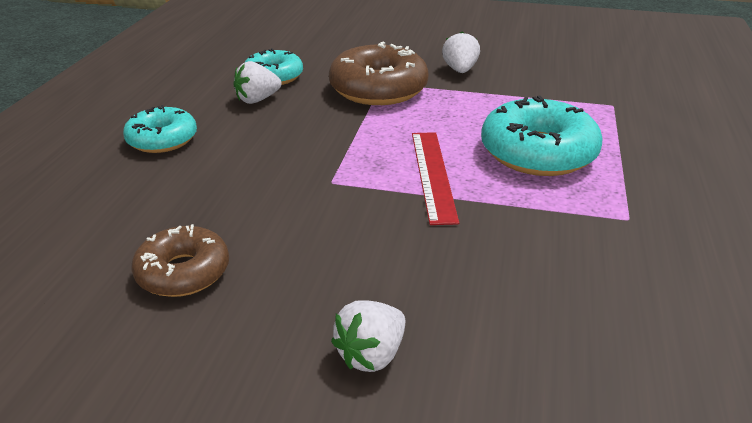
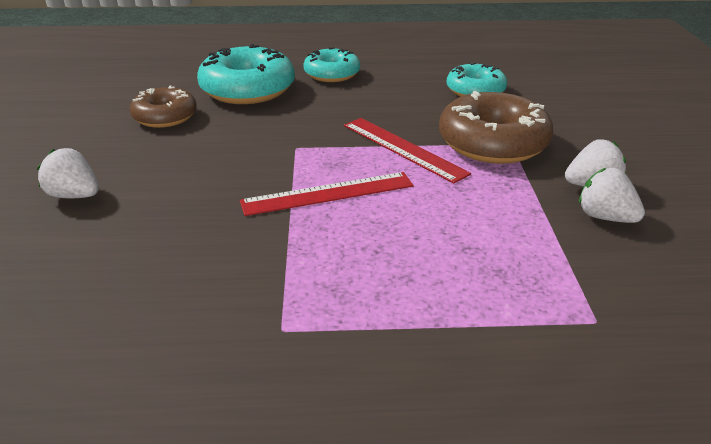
camera: 75 degrees right, 0 degrees up
white strawberry [234,61,281,104] -> white strawberry moved to [579,168,645,223]
turquoise donut [481,96,603,176] -> turquoise donut moved to [197,44,295,104]
none -> red ruler [344,118,471,184]

